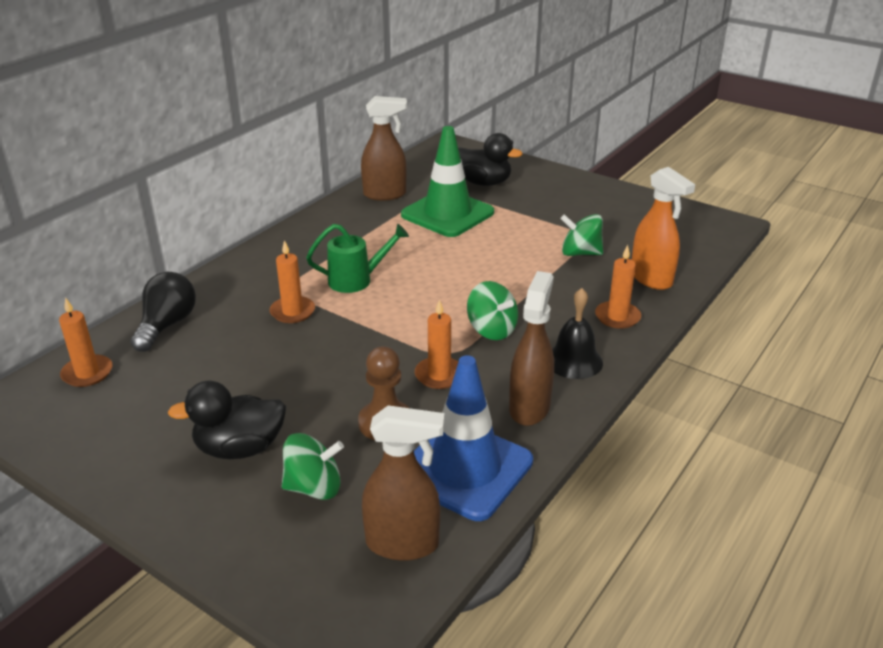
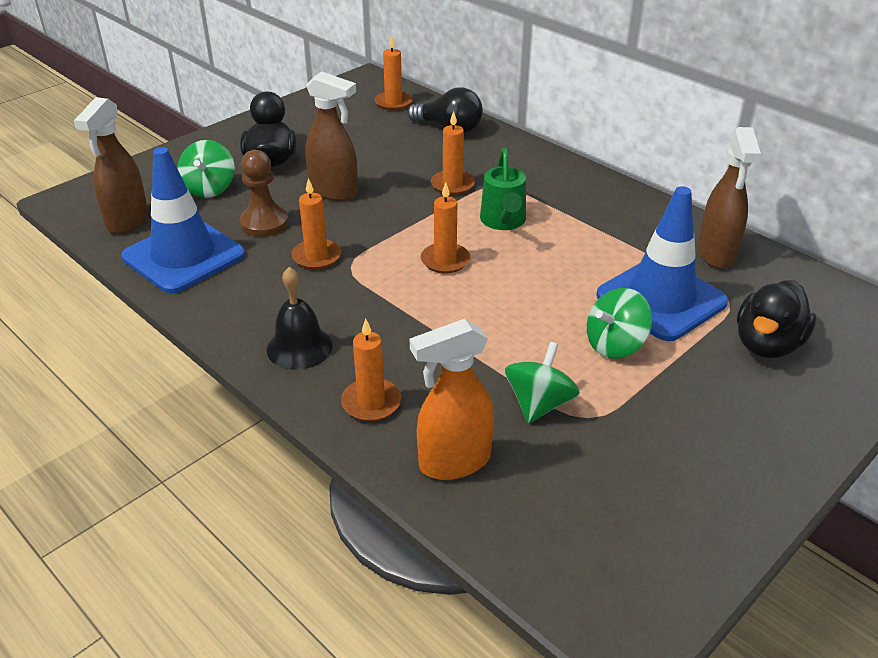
camera: 100 degrees right, 5 degrees up
green traffic cone [401,126,494,237] -> blue traffic cone [596,186,728,341]
green spinning top [467,281,518,340] -> green spinning top moved to [587,288,652,359]
brown spray bottle [509,271,554,426] -> brown spray bottle moved to [305,71,358,201]
none -> orange candle [421,182,470,273]

